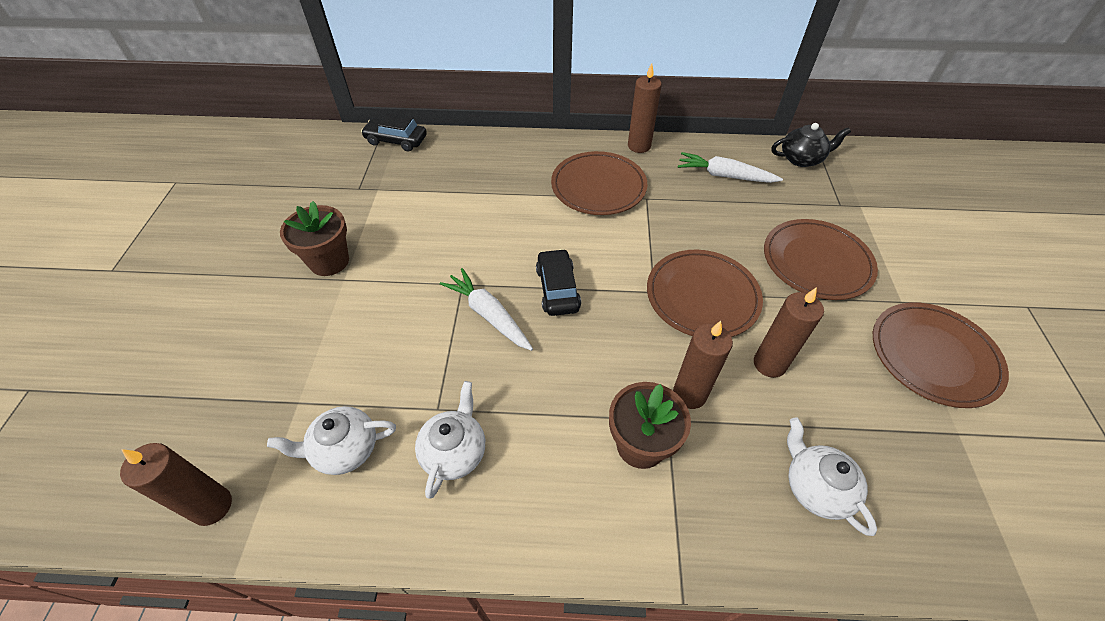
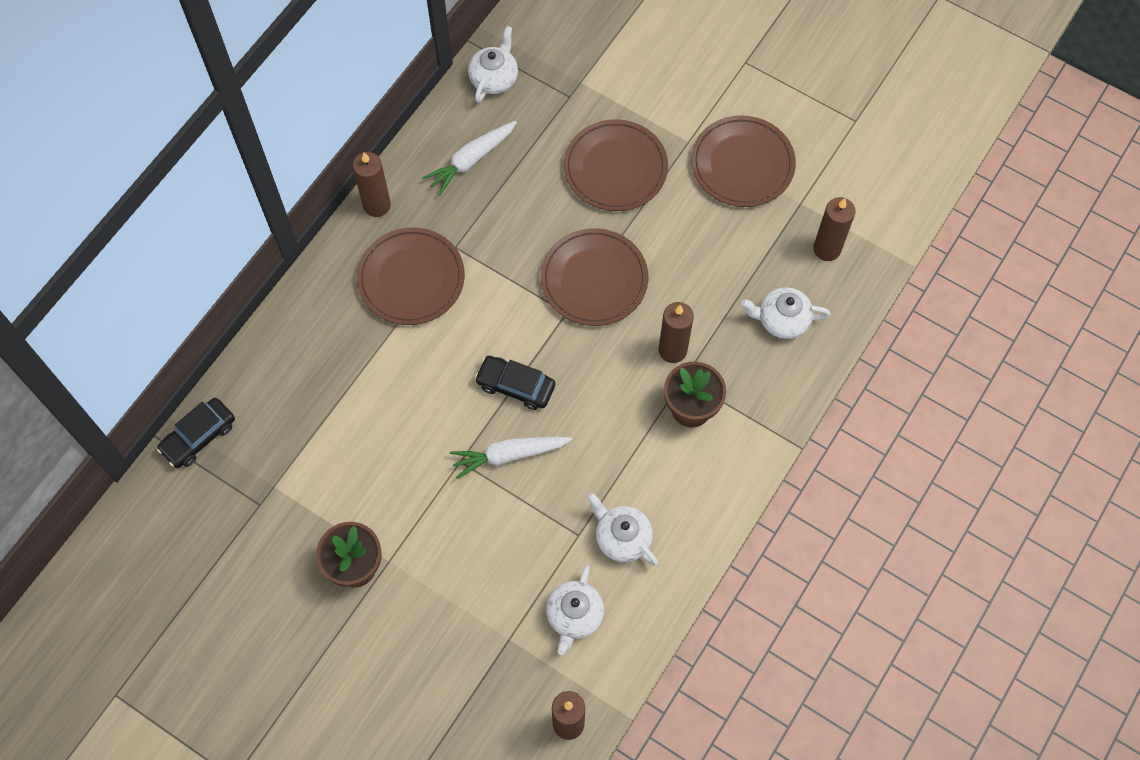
camera: 60 degrees left, 15 degrees up
brown candle [754,287,824,378] -> brown candle moved to [813,197,855,261]
black teapot [771,123,851,167] -> white teapot [468,26,518,103]

